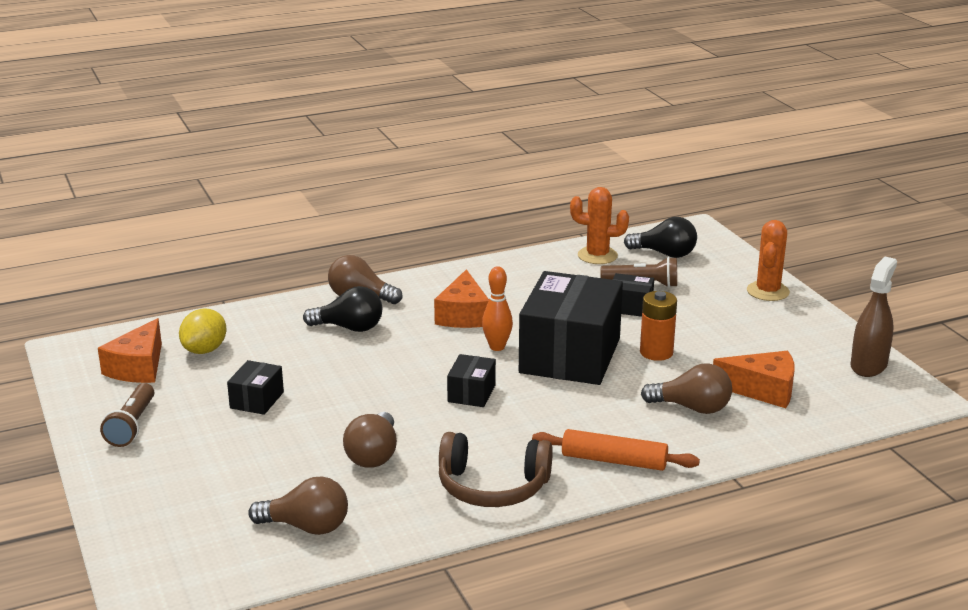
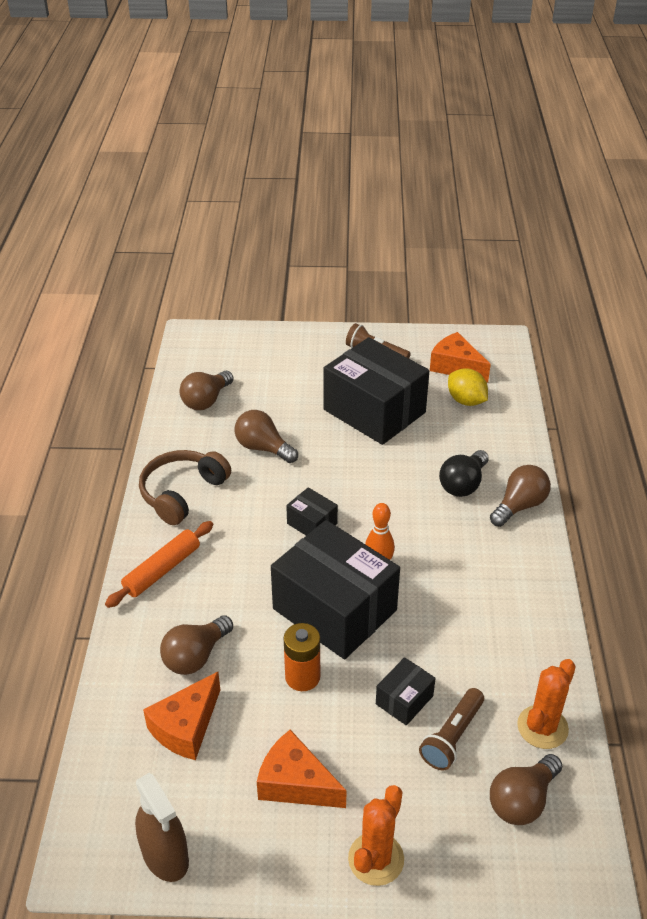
camera: 115 degrees right, 15 degrees up
black box [227,360,284,415] -> black box [324,337,429,445], size x2.27
orange cheese [434,269,489,328] -> orange cheese moved to [257,730,347,808]
black light bulb [624,217,697,258] -> brown light bulb [490,754,562,825]
orange cactus [747,220,790,301] -> orange cactus turned 75 degrees clockwise [348,785,404,886]

